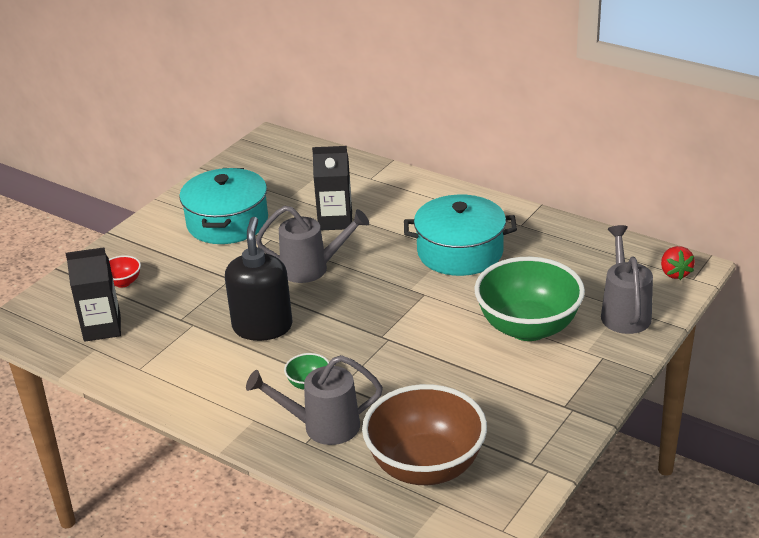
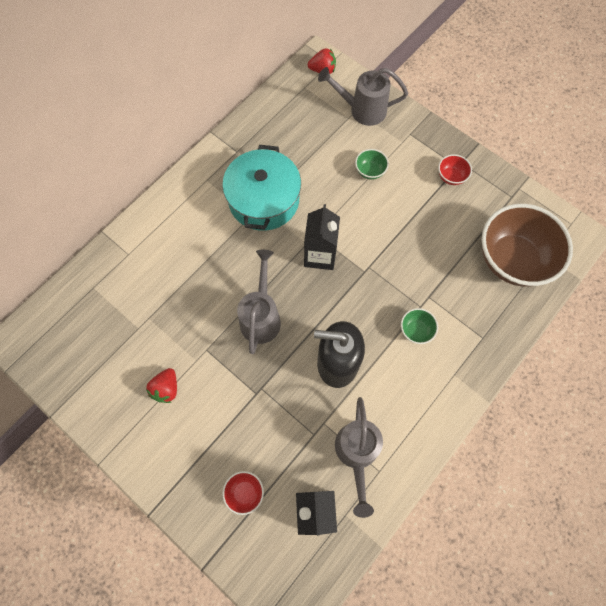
camera: 85 degrees left, 35 degrees up
turquoise pot [179,168,268,244] -> red strawberry [146,368,177,403]
grey watering can [246,355,383,445] -> grey watering can moved to [335,397,383,518]
black carton [312,146,352,230] -> black carton moved to [304,204,340,270]
green bowl [474,257,585,341] -> green bowl [355,149,389,180], size x0.41
none -> red bowl [438,154,472,185]

